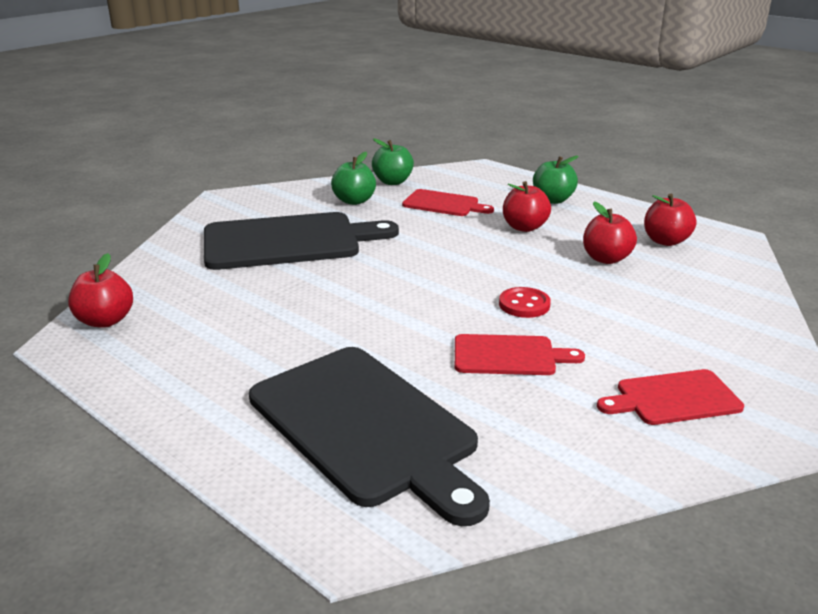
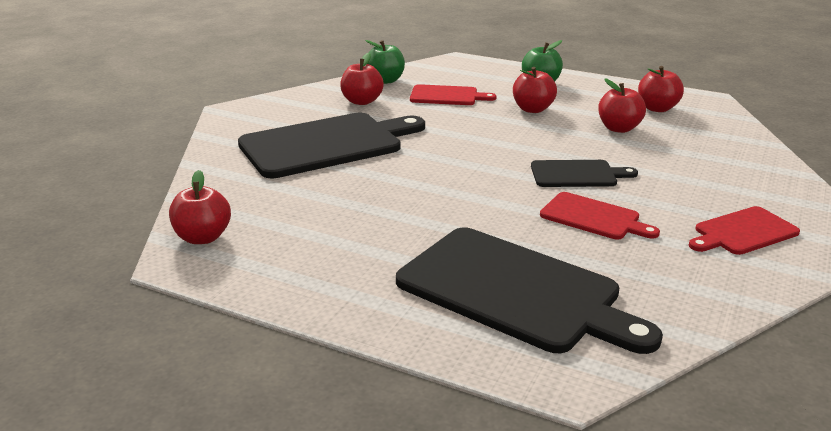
camera: 15 degrees left, 0 degrees up
green apple [331,152,376,205] -> red apple [340,53,384,105]
red cutting board [455,334,585,375] -> red cutting board turned 45 degrees clockwise [540,192,660,239]
red button [499,287,551,318] -> black cutting board [531,160,638,187]

